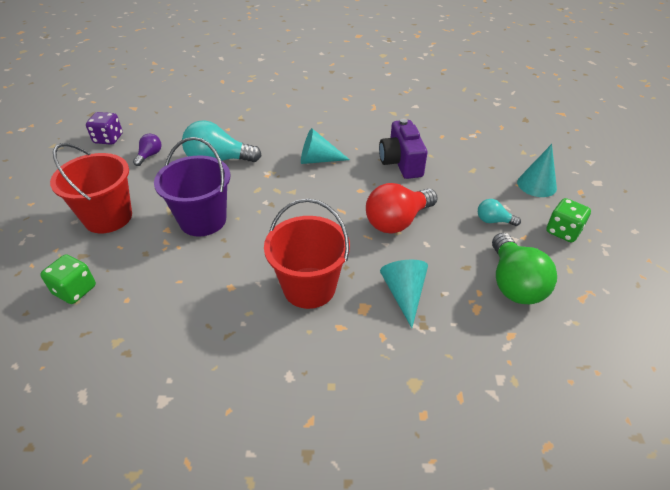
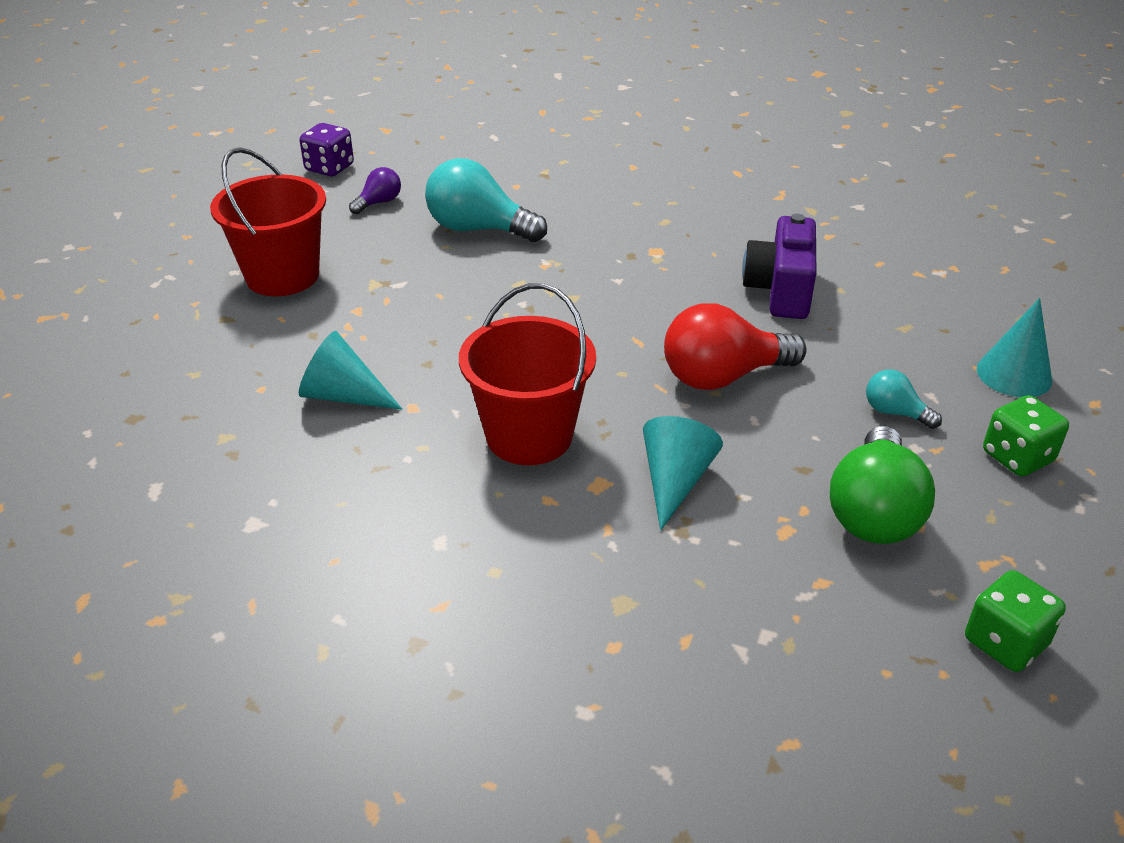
camera: 20 degrees right, 5 degrees down
green dice [40,254,96,304] -> green dice moved to [965,570,1066,672]
purple bucket [154,137,230,237] -> none
turquoise cone [301,128,350,164] -> turquoise cone moved to [299,331,402,410]

